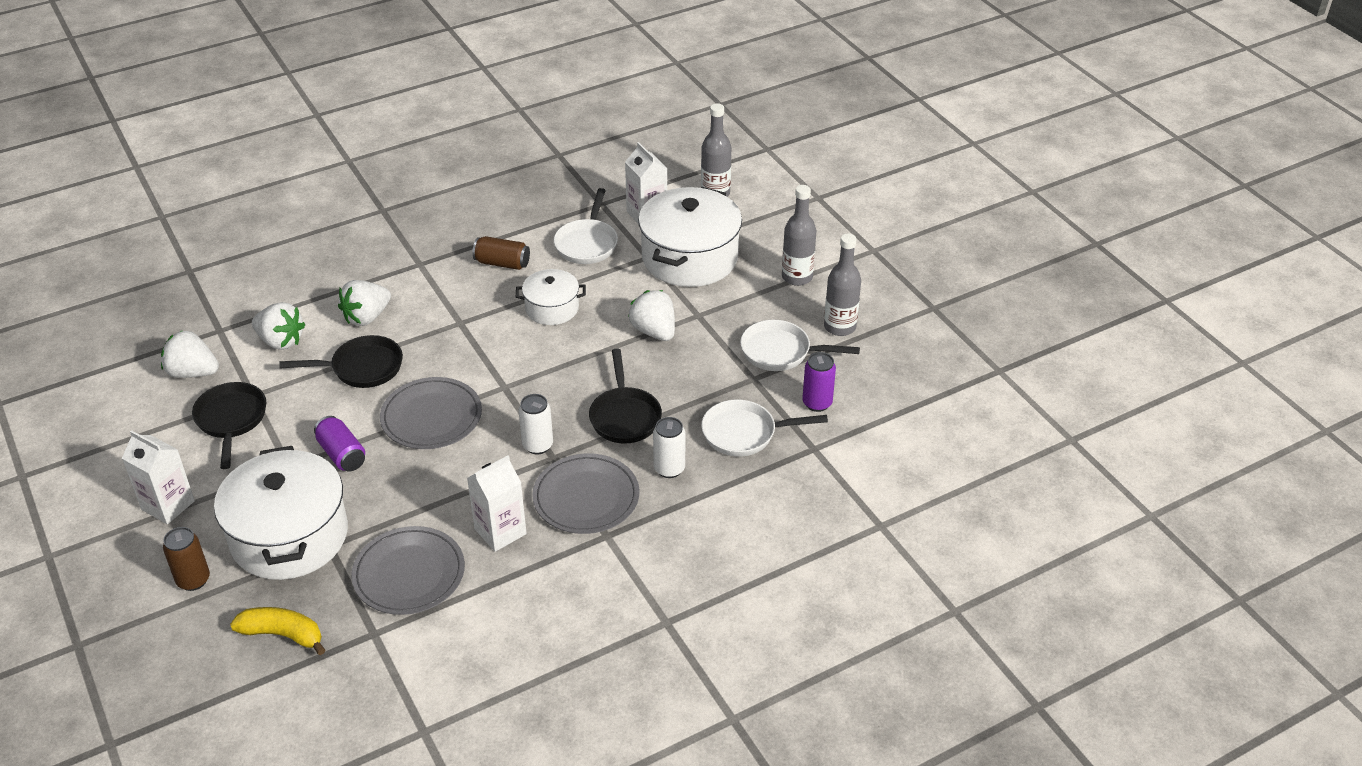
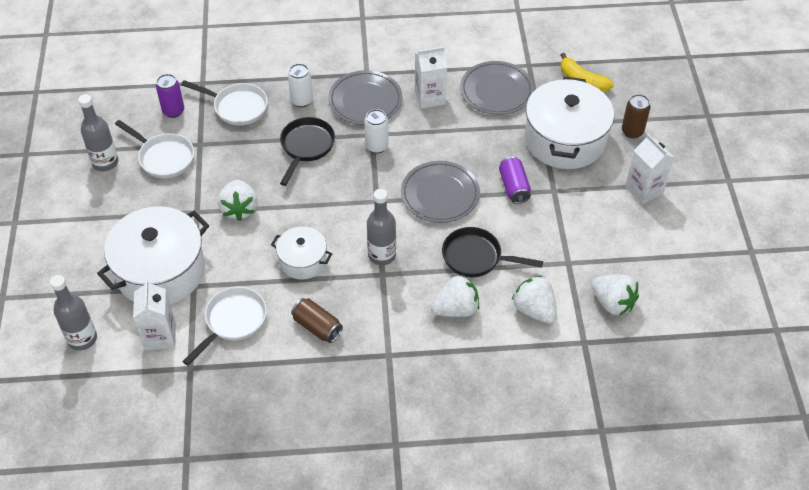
camera: 155 degrees left, 10 degrees up
black pan [192,382,266,469] -> none
grey bottle [782,185,817,286] -> grey bottle moved to [367,189,396,265]

